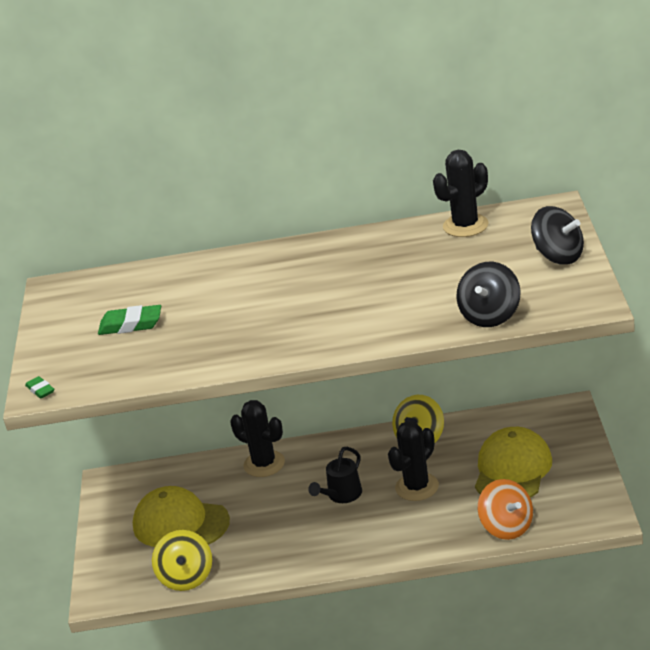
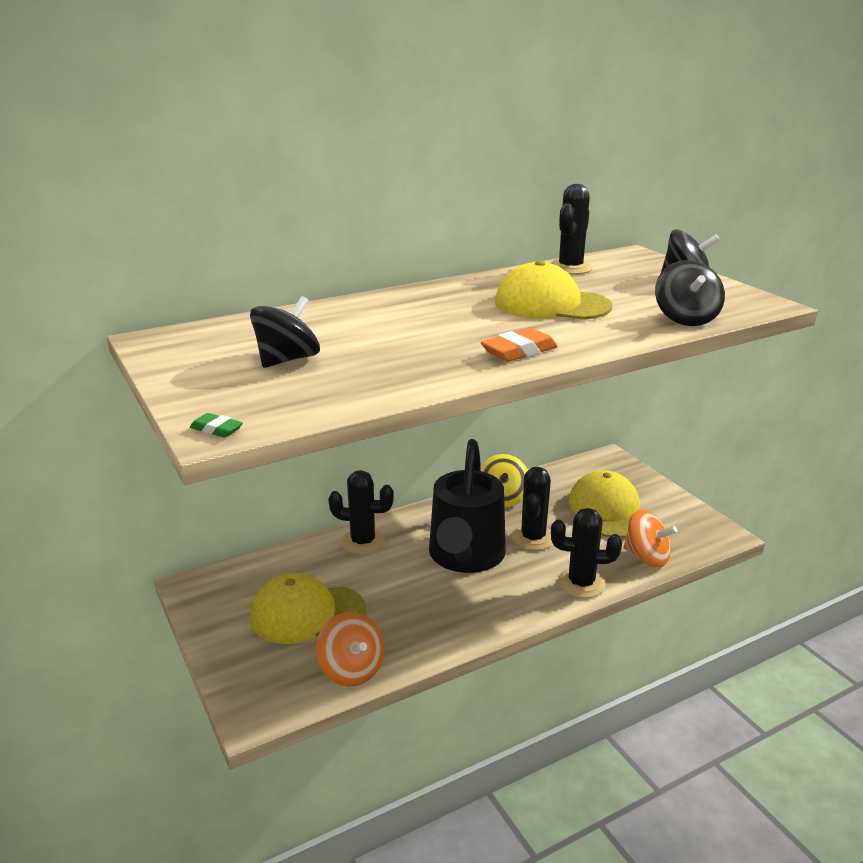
camera: 30 degrees left, 5 degrees down
green eraser [98,305,161,335] -> black spinning top [250,296,320,368]
yellow spinning top [152,530,212,591] -> orange spinning top [316,612,384,687]
black watering can [308,447,362,503] -> black watering can [429,439,506,573], size x2.19
none -> orange eraser [481,328,558,362]
none -> yellow cap [495,260,612,320]
none -> black cactus [551,508,622,598]

